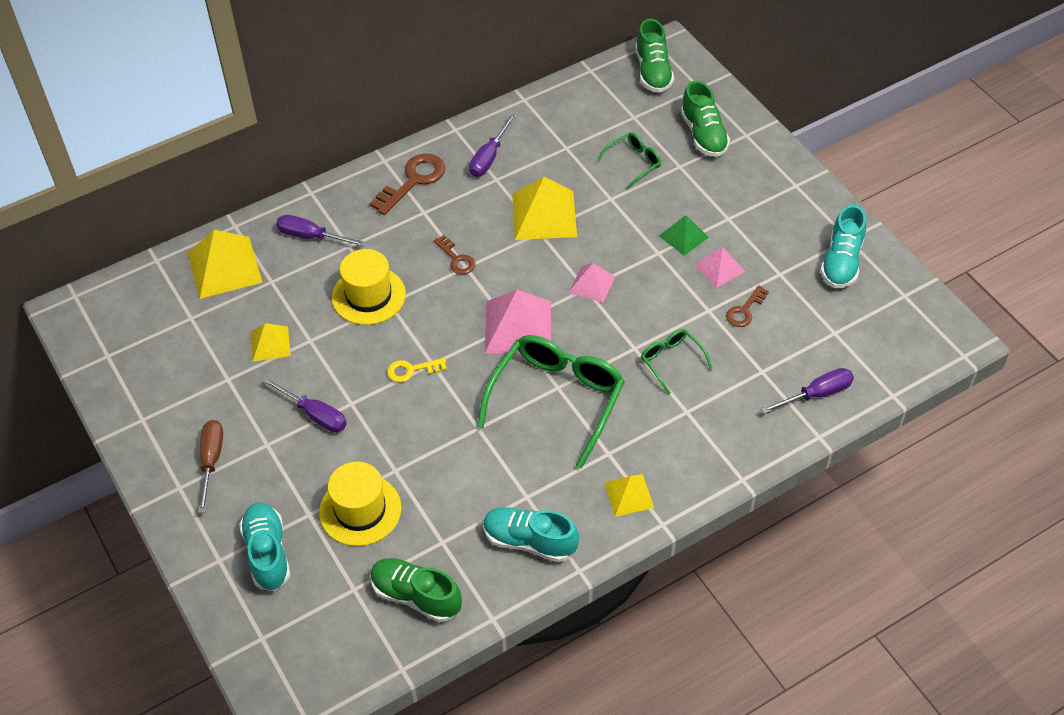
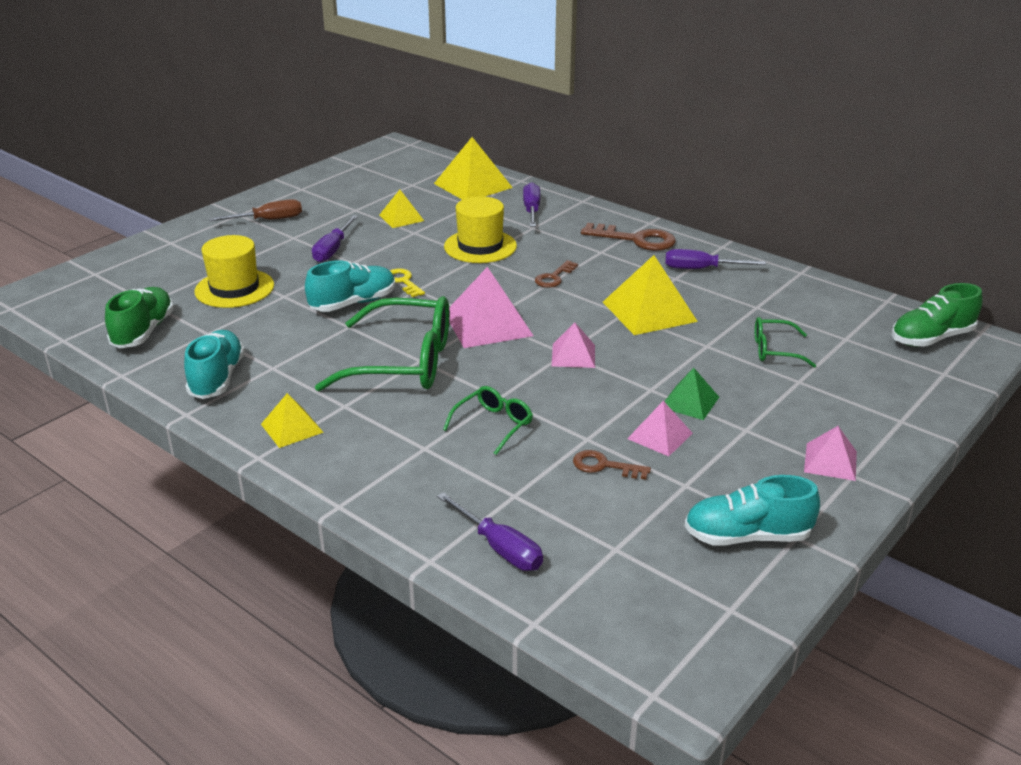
camera: 70 degrees right, 20 degrees down
turquoise shoe [239,502,290,591] -> turquoise shoe moved to [305,260,395,312]
green glasses [597,132,661,189] -> green glasses turned 150 degrees clockwise [755,317,816,368]
green shoe [680,81,730,157] -> none
none -> pink pyramid [804,426,857,481]

